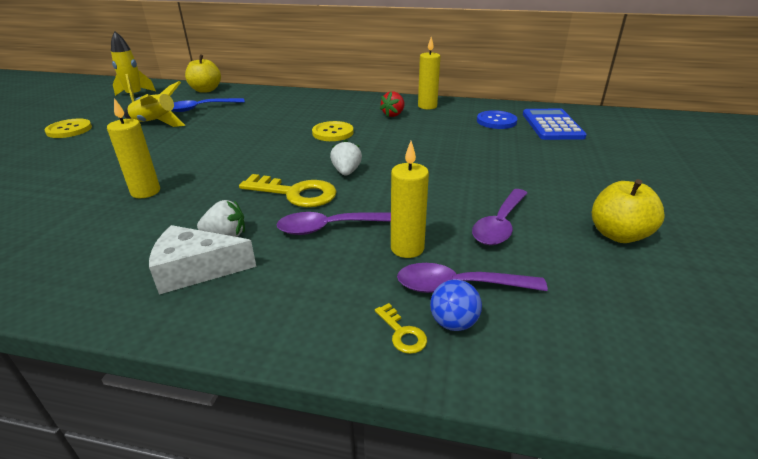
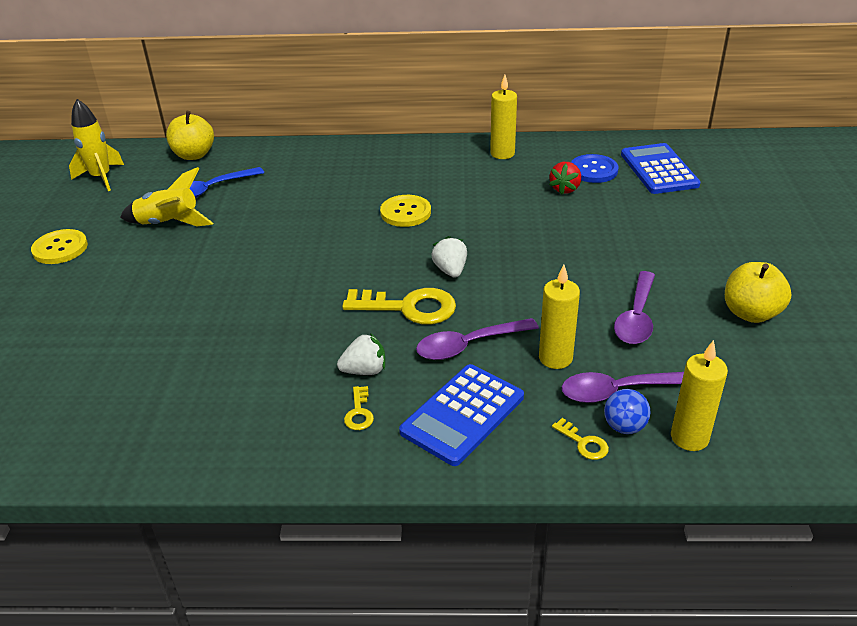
camera: 10 degrees left, 5 degrees up
yellow candle [107,98,160,198] -> yellow candle moved to [671,340,728,451]
white cheese [149,225,256,295] -> yellow key [344,386,374,430]
red strawberry [380,91,405,117] -> red strawberry moved to [549,162,581,195]
none -> blue calculator [399,364,524,466]

